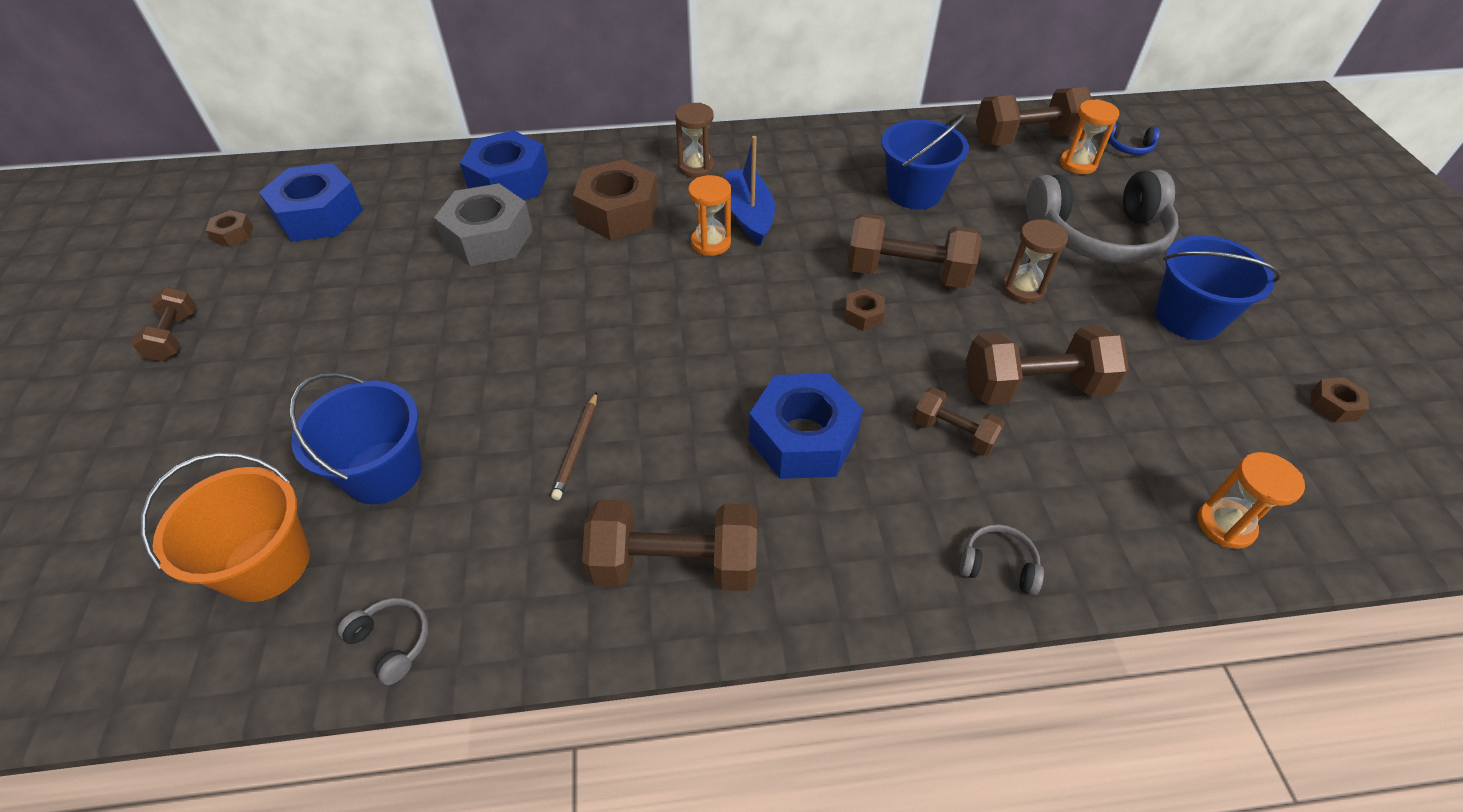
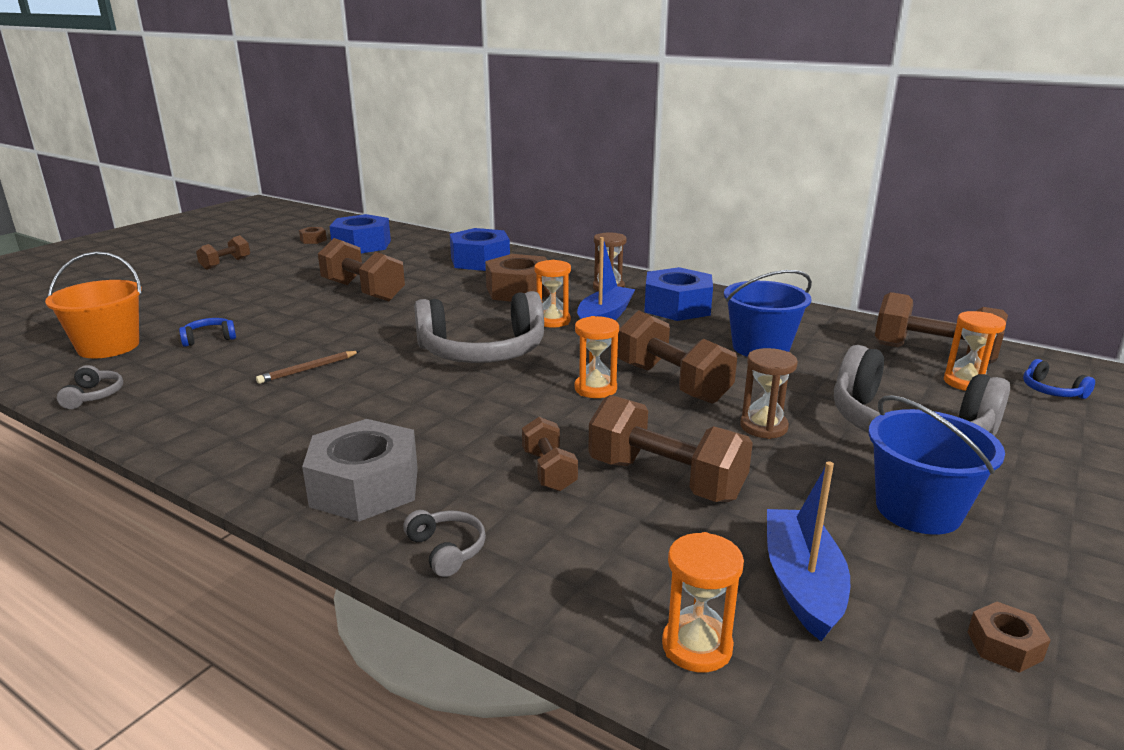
camera: 40 degrees right, 25 degrees down
blue bucket [289,372,422,504] -> blue headphones [179,318,236,347]
grey nut [434,183,533,266] -> grey nut moved to [302,419,418,522]
brown dumbbell [582,500,757,591] -> brown dumbbell moved to [318,238,405,301]
blue nut [749,373,863,479] -> blue nut moved to [644,267,713,321]
brown nut [844,289,885,331] -> orange hourglass [575,316,619,398]
none -> grey headphones [414,291,544,363]
none -> blue boat [767,461,850,641]

